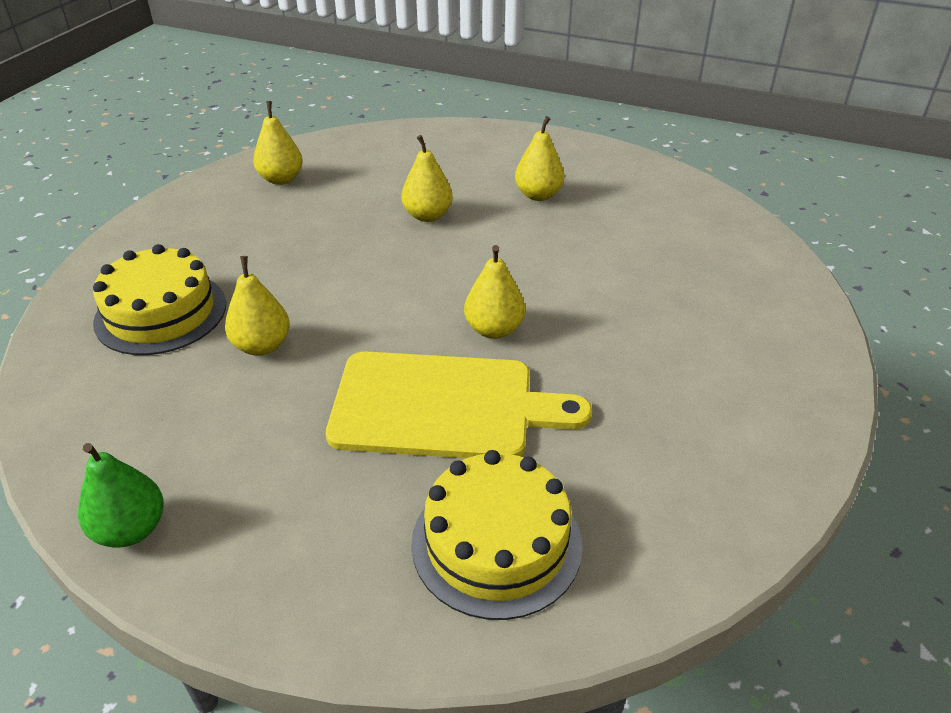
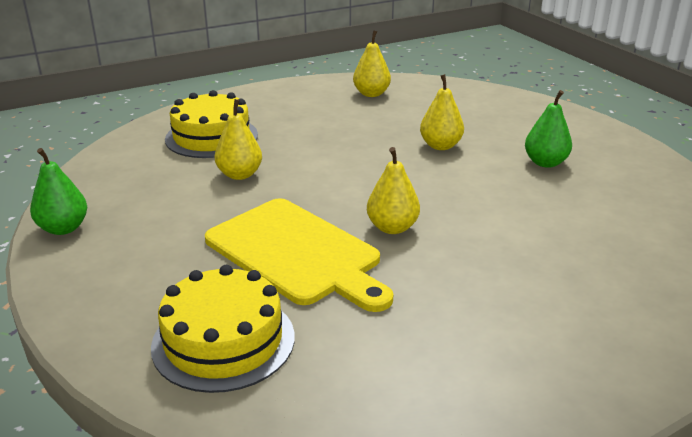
camera: 40 degrees right, 10 degrees down
yellow pear [515,116,564,201] -> green pear [525,90,572,168]

